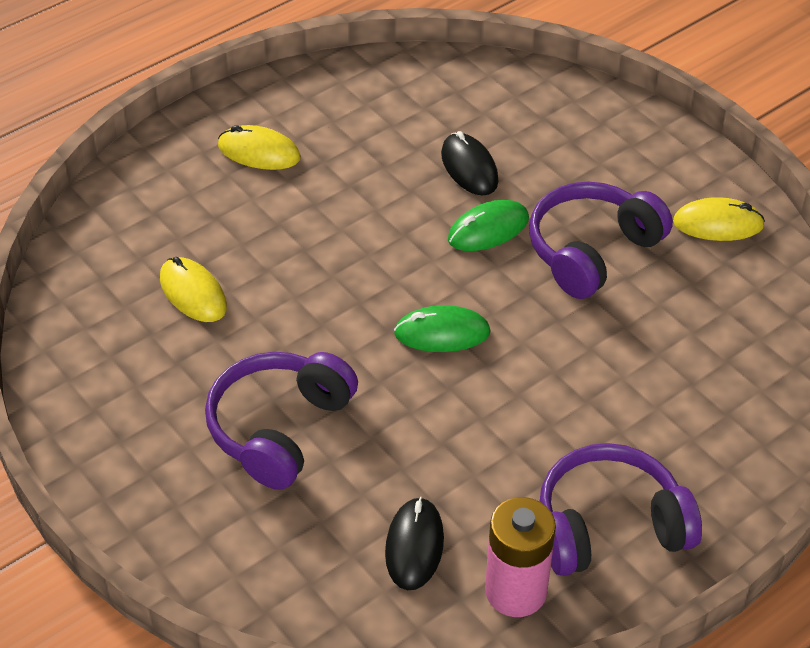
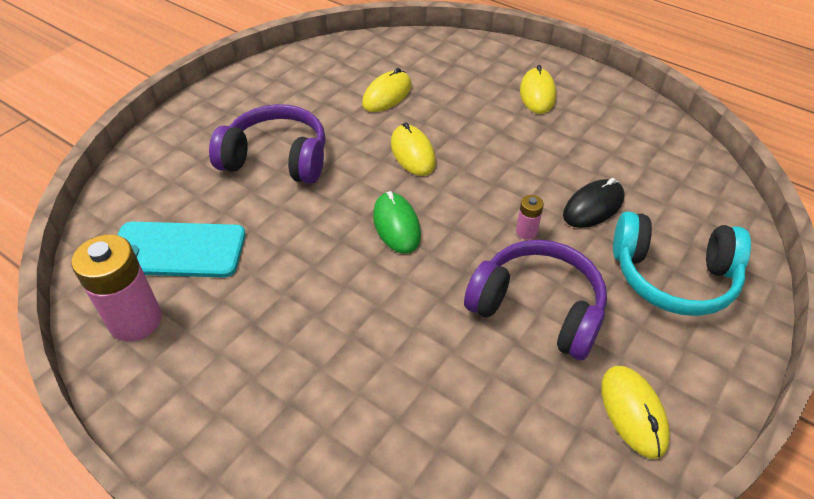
camera: 75 degrees right, 0 degrees up
black mouse [385,497,444,590] -> turquoise phone [118,222,246,278]
green mouse [448,200,529,251] -> pink battery [516,195,544,240]
purple headphones [540,443,702,576] -> none
none -> yellow mouse [391,122,436,176]
none -> turquoise headphones [613,211,751,316]

